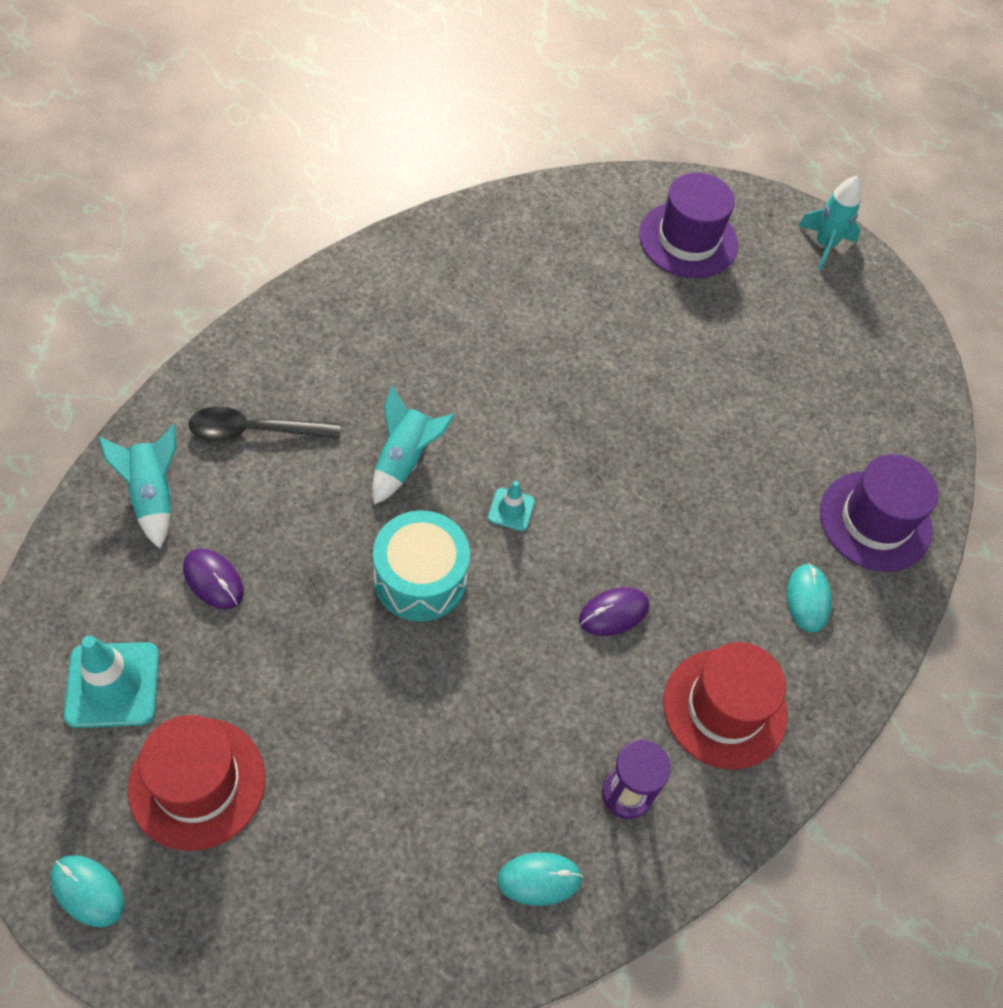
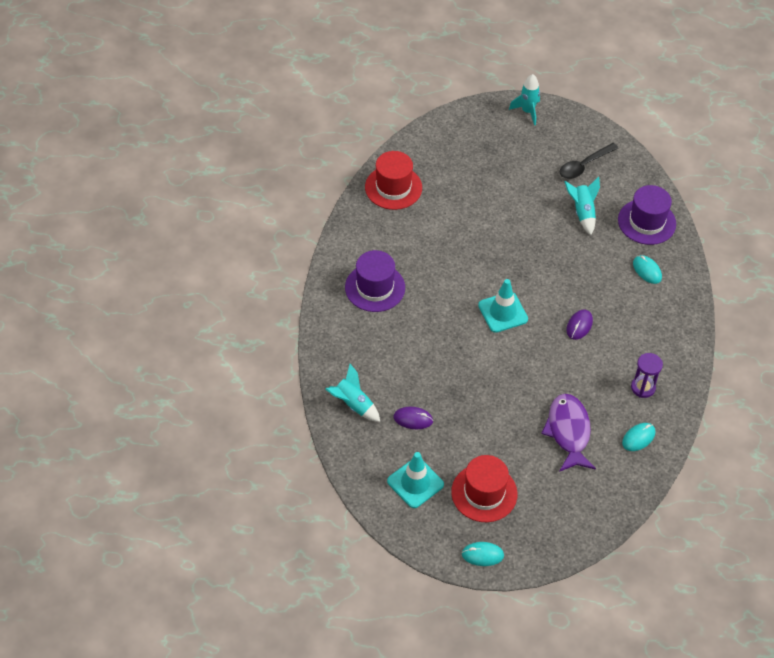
camera: 30 degrees left, 5 degrees down
black spoon [189,406,341,441] -> black spoon moved to [559,143,618,179]
turquoise rocket [372,386,455,505] -> turquoise rocket moved to [565,177,600,235]
turquoise drum [373,510,470,622] -> none
turquoise traffic cone [488,481,535,531] -> turquoise traffic cone [478,279,528,333], size x1.90
purple hat [639,173,738,278] -> purple hat moved to [345,250,405,312]
red hat [664,642,788,770] -> red hat moved to [365,151,422,210]
none -> purple fish [541,394,596,472]

